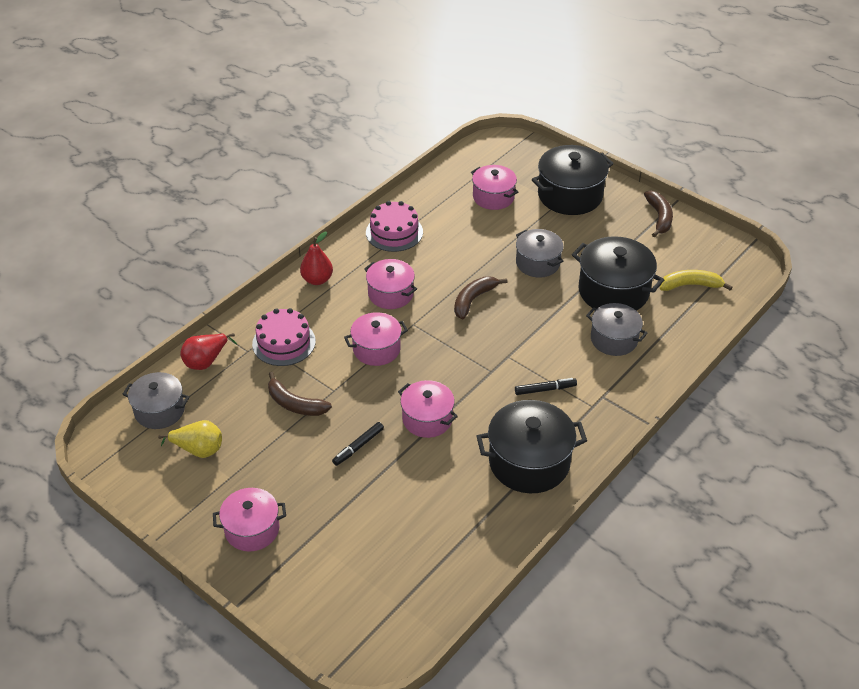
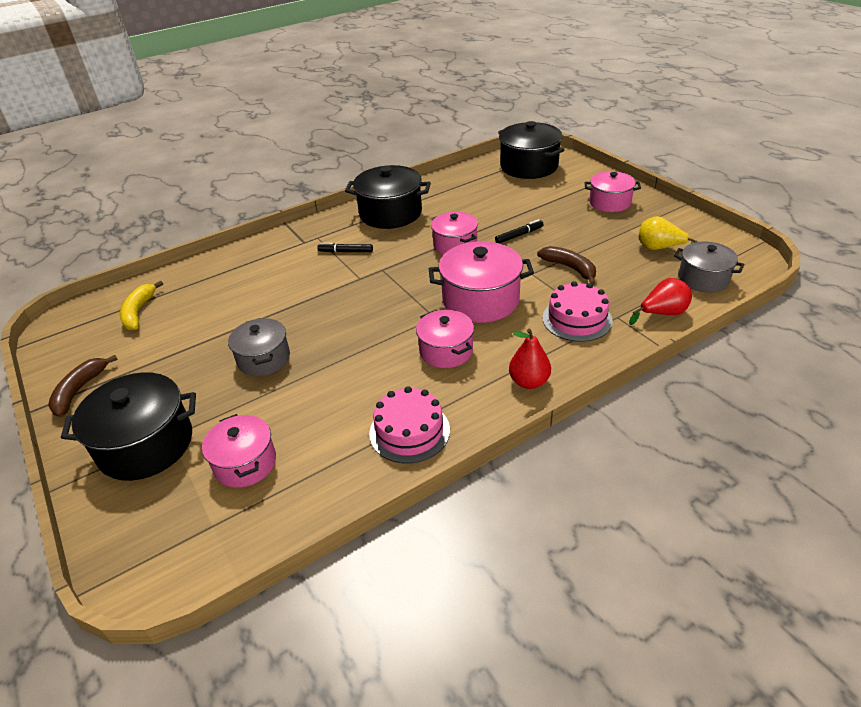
camera: 160 degrees left, 5 degrees down
pink pot [344,312,408,366] -> pink pot [429,241,534,323], size x1.56
brown banana [454,276,507,320] -> none
black pot [572,236,664,311] -> black pot moved to [498,121,564,179]
grey pot [586,303,647,356] -> none
yellow banana [660,270,732,291] -> yellow banana turned 75 degrees clockwise [120,281,163,330]

